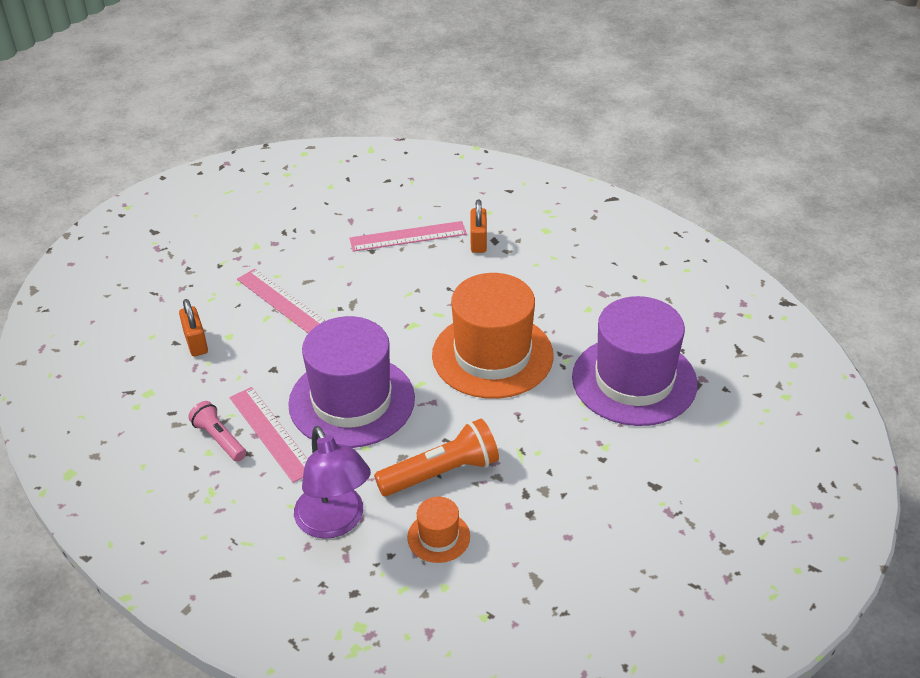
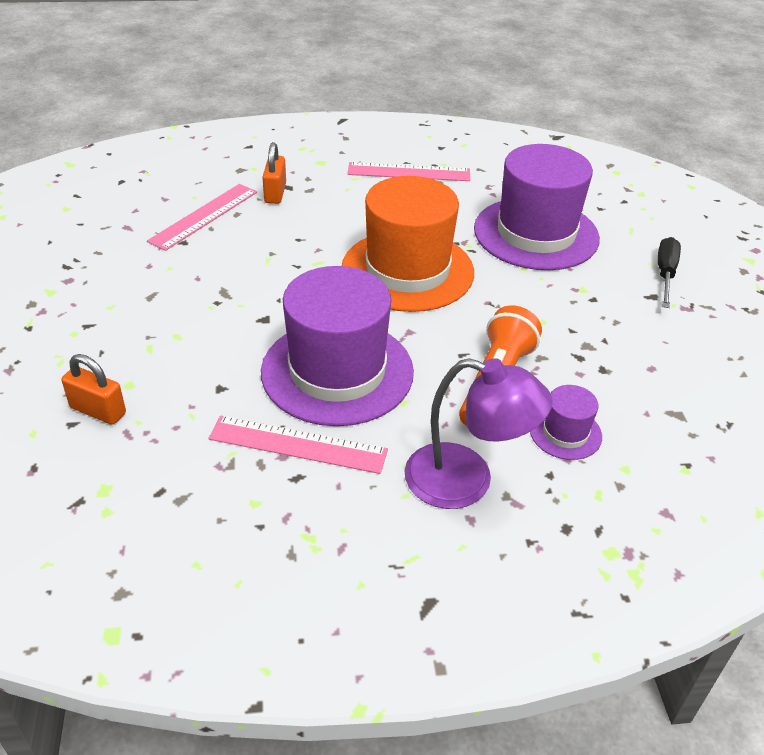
camera: 45 degrees left, 0 degrees up
pink flashlight [188,401,246,462] -> none
pink ruler [237,269,325,333] -> pink ruler moved to [348,162,470,181]
orange hat [407,497,470,563] -> purple hat [530,385,602,460]
orange padlock [471,199,487,253] -> orange padlock turned 45 degrees clockwise [262,142,286,204]
none -> black screwdriver [658,237,681,308]

